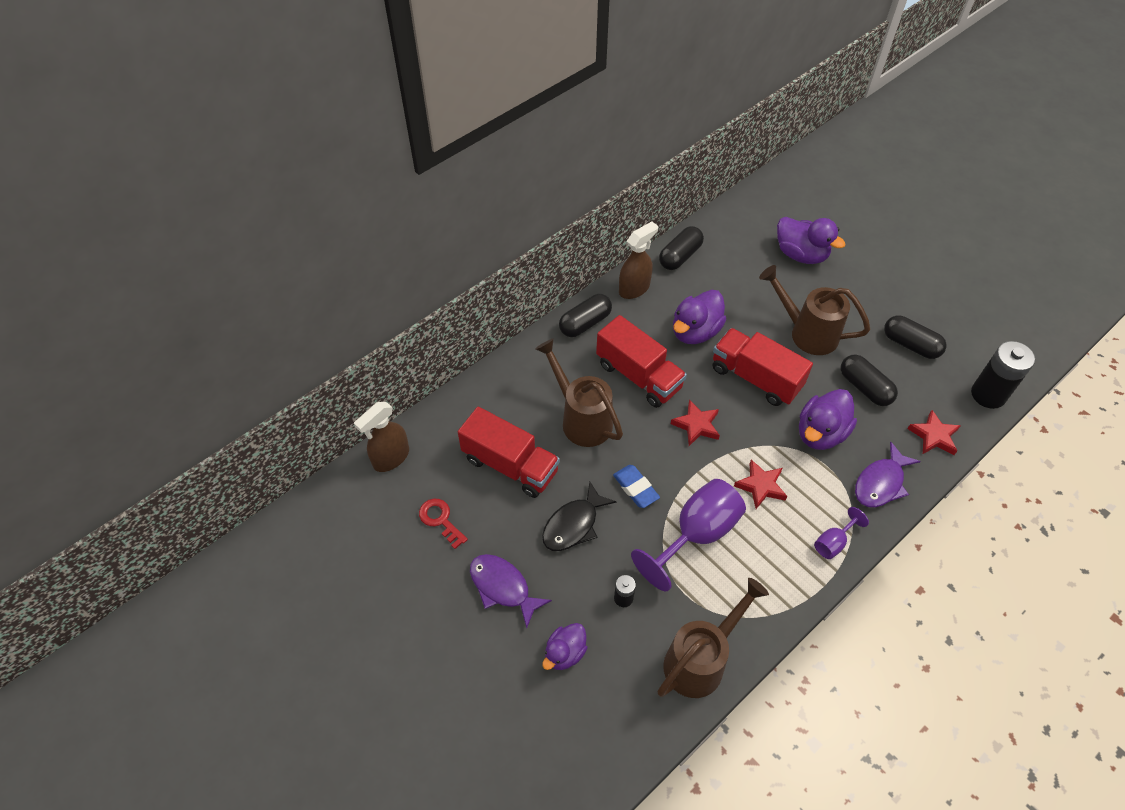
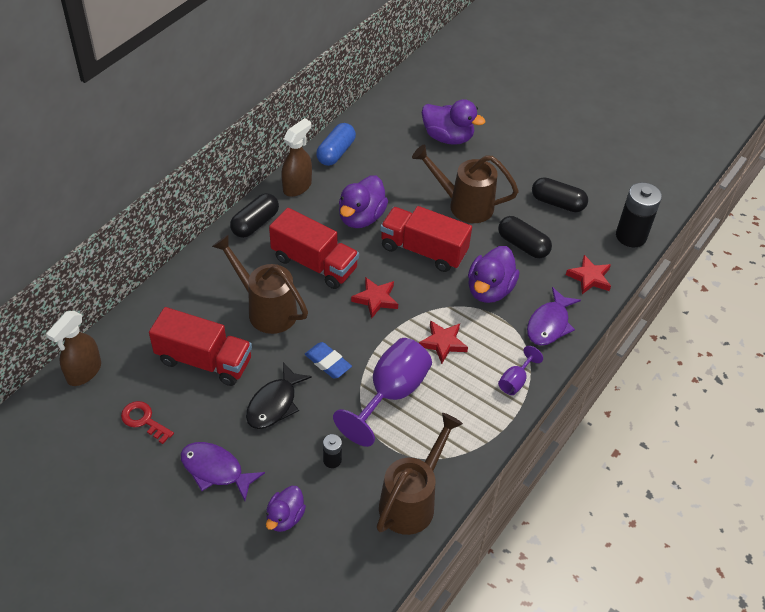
camera: 15 degrees left, 5 degrees down
black capsule [659,226,704,270] -> blue capsule [316,123,356,166]

